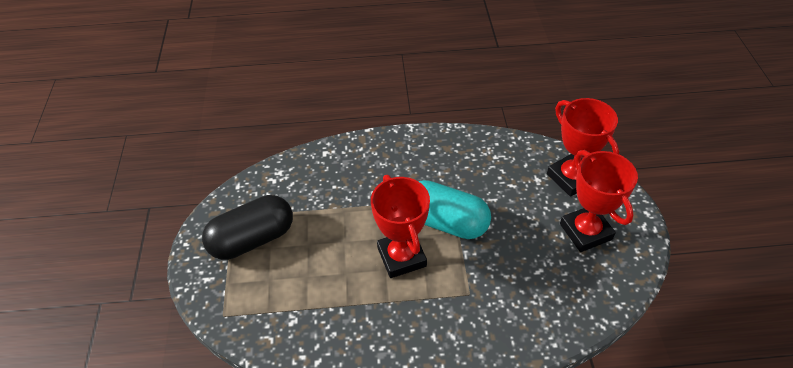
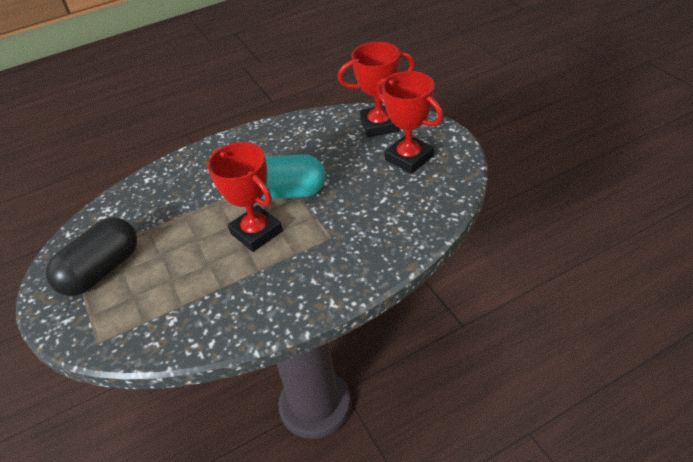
camera: 20 degrees left, 5 degrees down
red trophy [547,98,619,197] -> red trophy turned 45 degrees counterclockwise [338,42,415,137]

